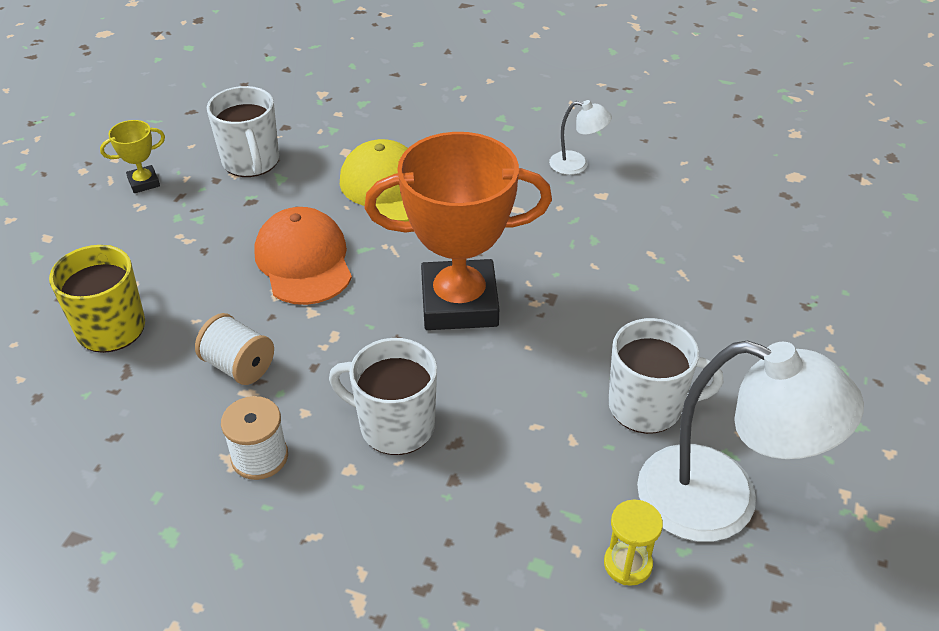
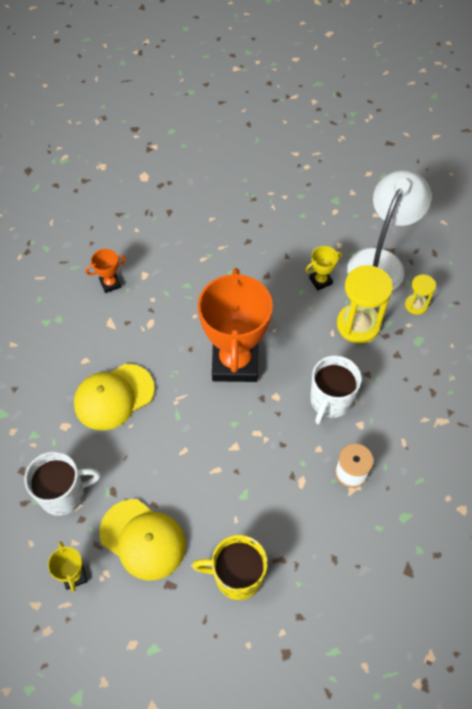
camera: 85 degrees left, 15 degrees up
white spool [195,313,274,385] -> none
orange cap [254,207,352,305] -> none
white lamp [549,100,612,175] -> orange trophy [86,249,126,293]
white mug [608,318,723,434] -> yellow trophy [305,246,342,290]
none -> yellow cap [99,499,186,581]
none -> yellow hourglass [337,265,393,343]

